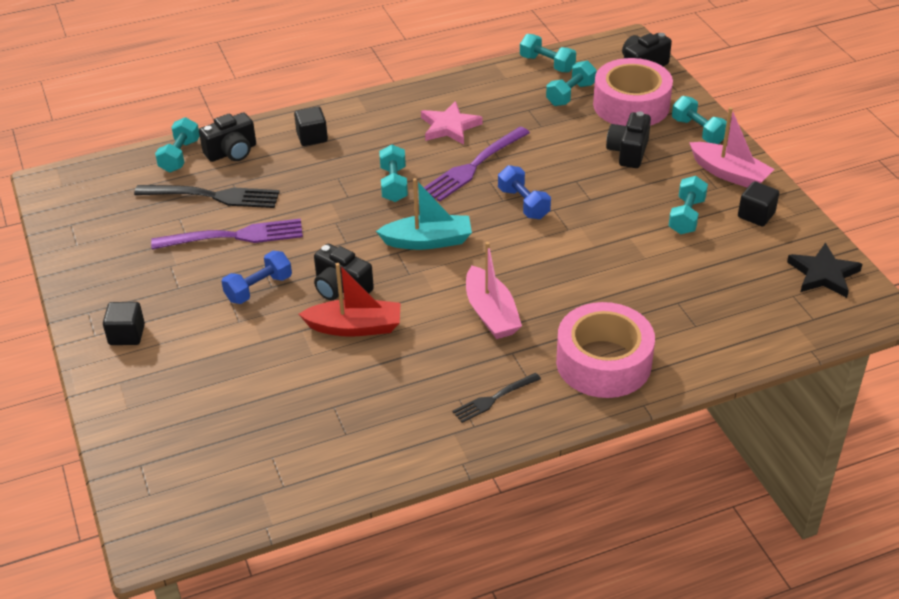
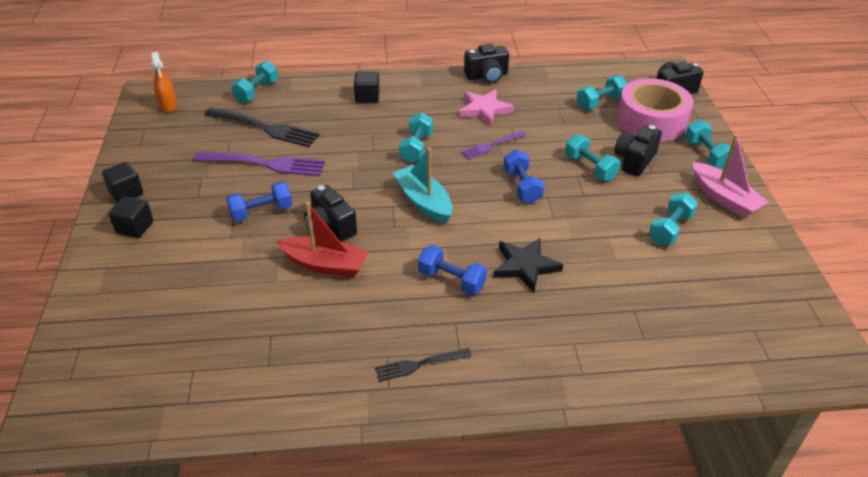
camera: 15 degrees right, 0 degrees up
black camera [199,113,256,162] -> black camera moved to [464,44,509,83]
turquoise boat [376,178,472,250] -> turquoise boat turned 135 degrees counterclockwise [393,147,452,224]
purple fork [424,127,530,201] -> purple fork [461,131,526,159], size x0.57
pink boat [466,242,522,339] -> blue dumbbell [418,245,487,295]
turquoise dumbbell [520,34,576,73] -> turquoise dumbbell moved to [565,134,621,181]
pink tape [556,302,655,398] -> none
black cube [738,181,779,226] -> black cube moved to [102,162,143,202]
black star [787,243,862,298] -> black star moved to [494,238,563,293]
none -> orange spray bottle [151,52,177,112]

